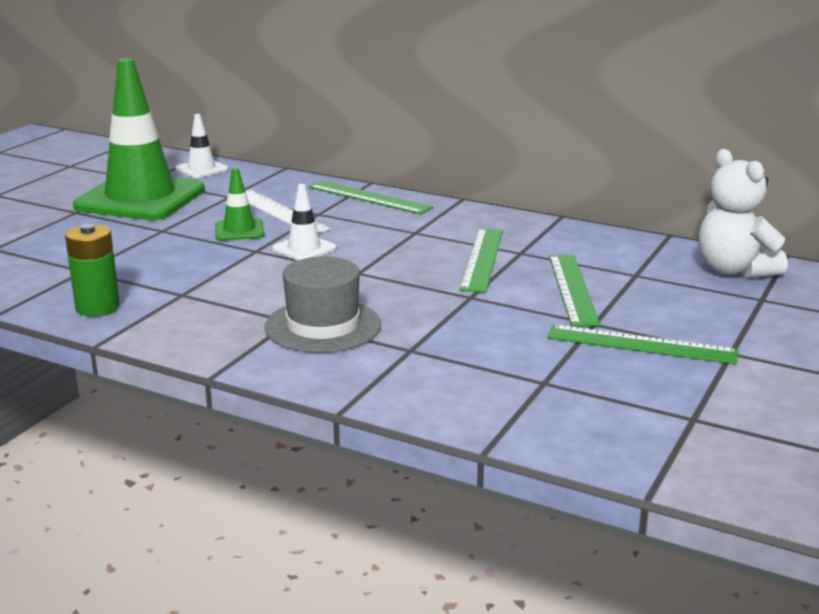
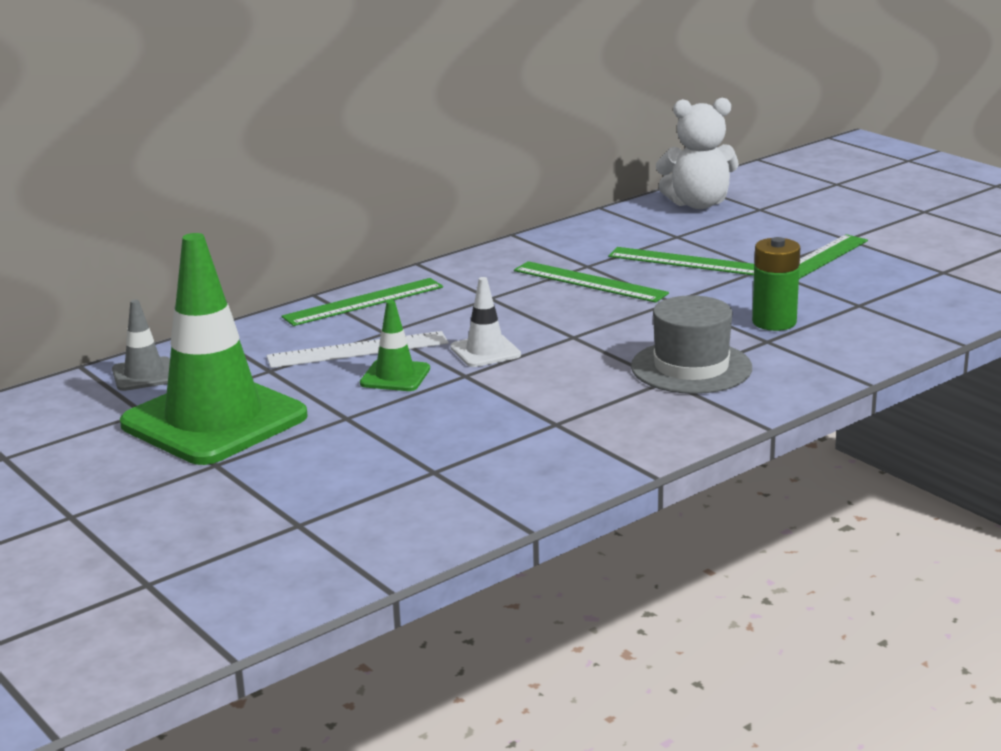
camera: 65 degrees left, 0 degrees up
green battery [65,224,120,316] -> green battery moved to [752,237,800,331]
white traffic cone [175,114,228,178] -> grey traffic cone [112,300,170,391]

